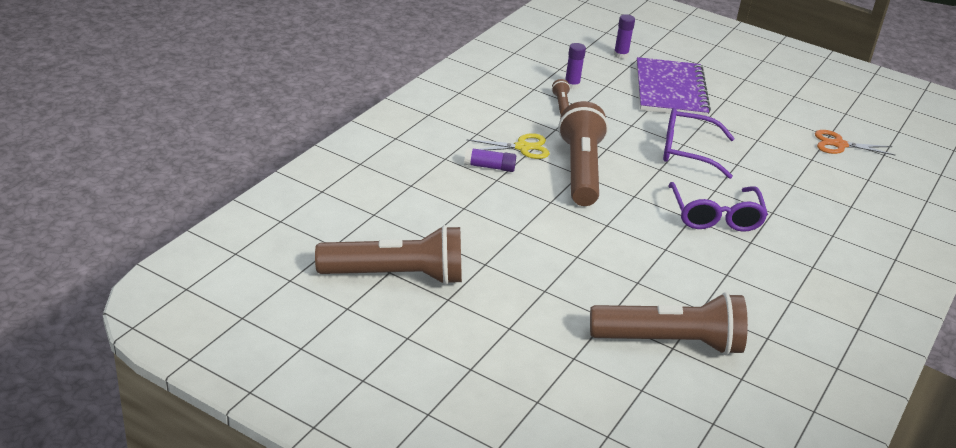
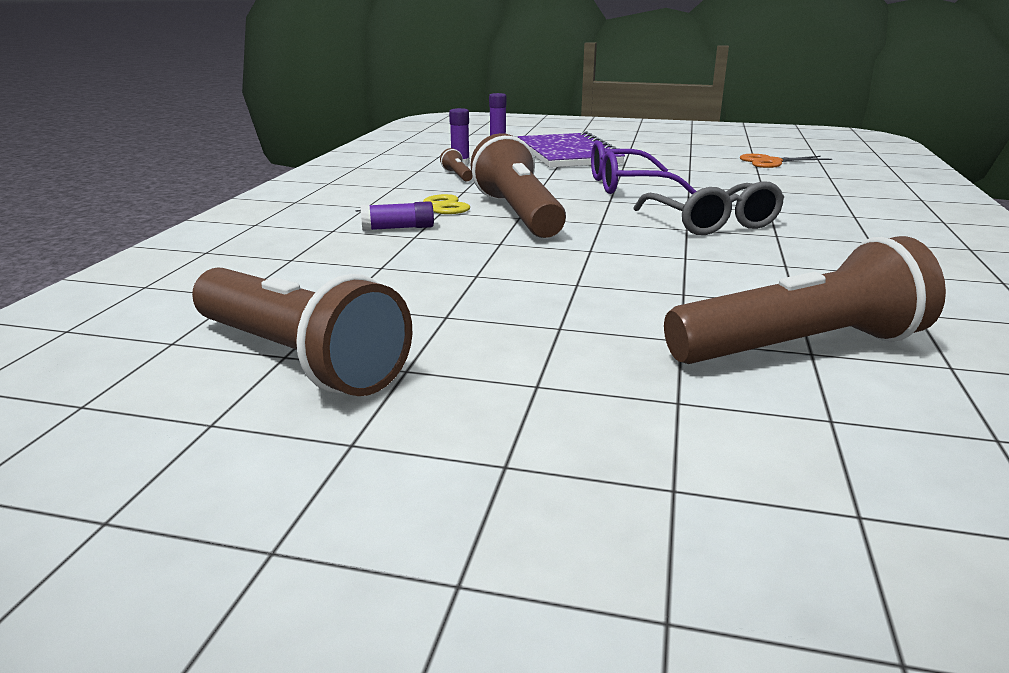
camera: 15 degrees left, 10 degrees down
brown flashlight [315,225,462,285] -> brown flashlight turned 60 degrees clockwise [192,267,413,396]
purple glasses [668,182,768,232] -> grey glasses [633,181,784,235]

